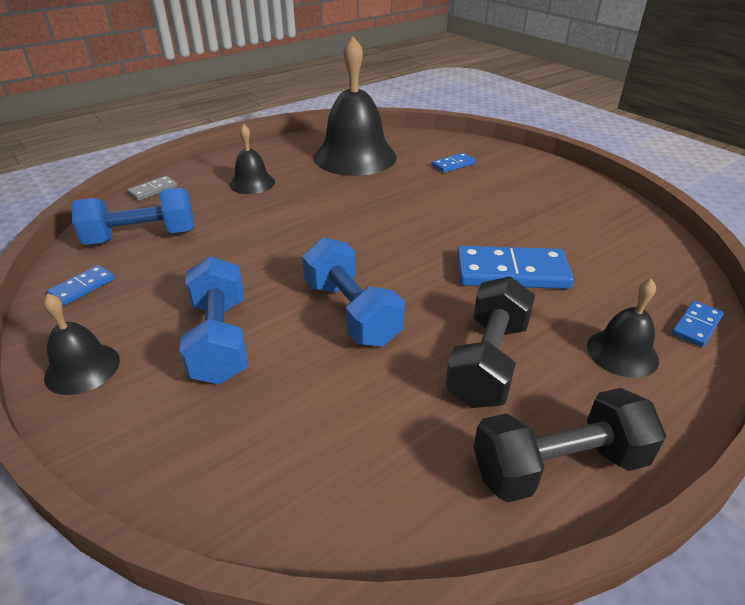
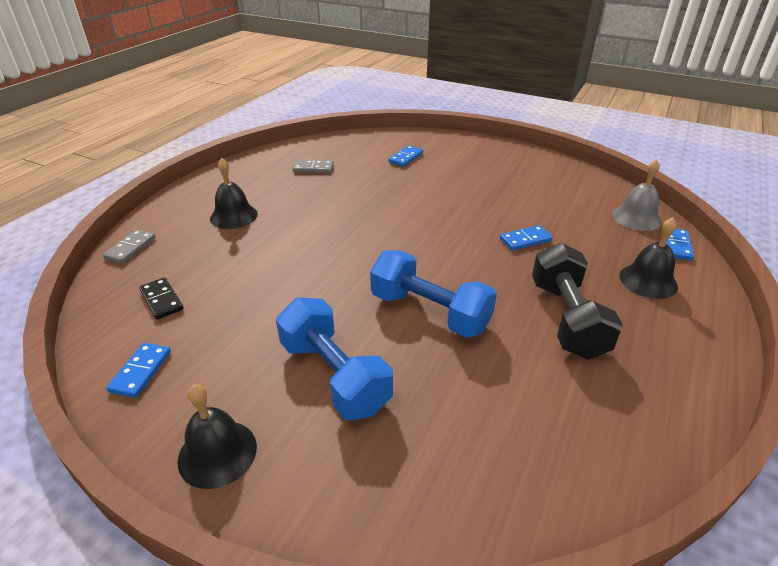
camera: 25 degrees left, 0 degrees up
blue dumbbell [71,188,194,245] -> black domino [139,277,184,320]
black bell [314,36,397,176] -> grey domino [292,160,334,173]
blue domino [457,246,574,289] -> blue domino [500,225,553,251], size x0.51
black dumbbell [473,388,666,502] -> none
none -> grey bell [612,159,662,231]

